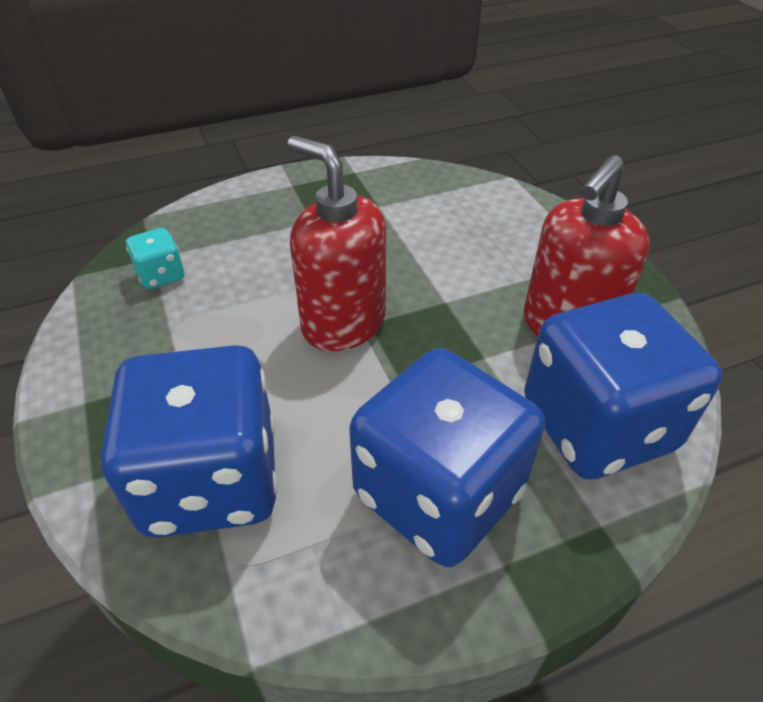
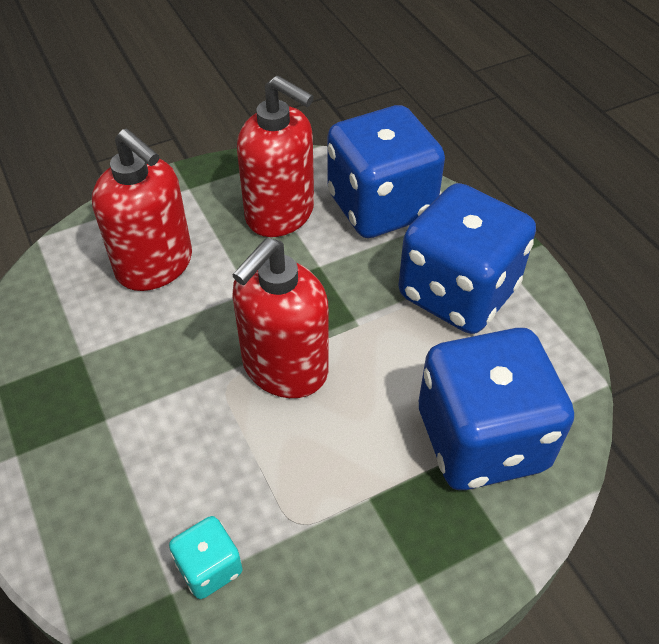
camera: 95 degrees left, 5 degrees up
none -> red soap dispenser [92,128,192,291]

